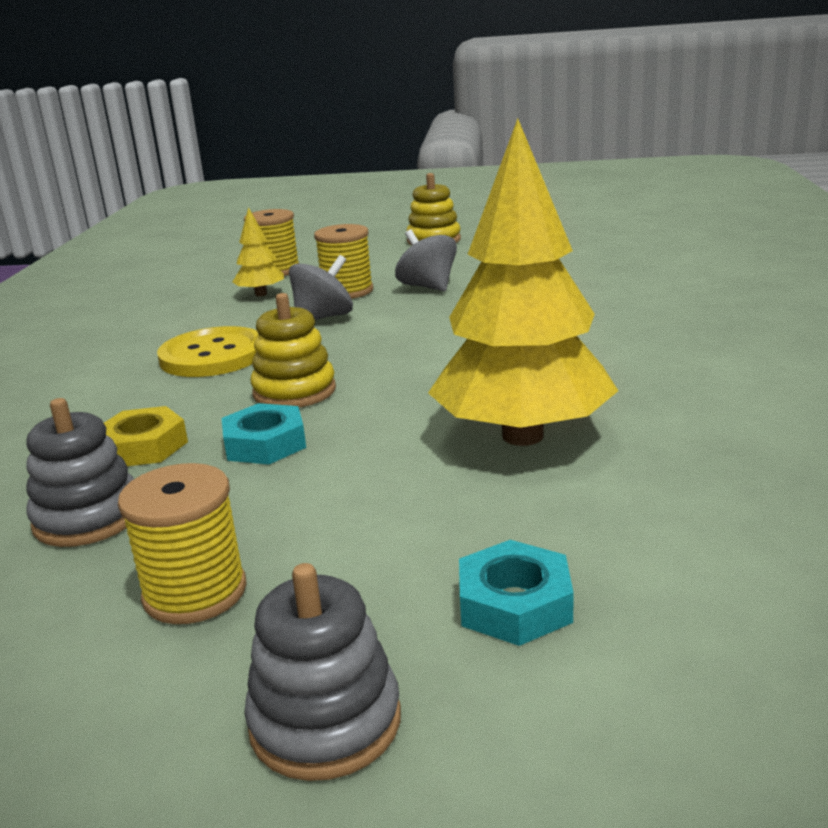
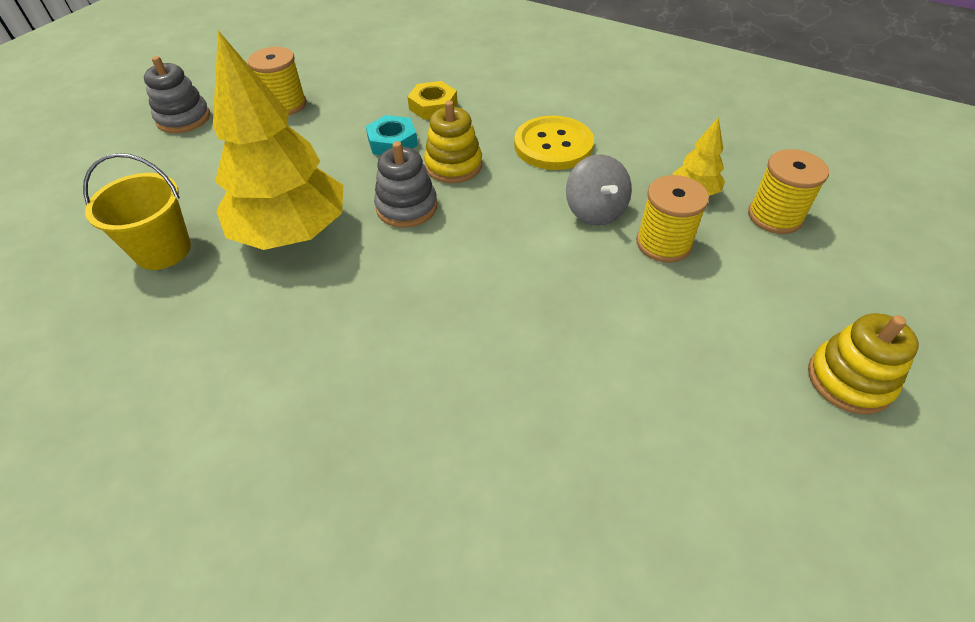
camera: 115 degrees right, 25 degrees up
grey stacking toy [26,398,134,547] -> grey stacking toy moved to [374,141,437,228]
grey spinning top [395,230,457,292] -> none
turquoise nut [459,540,574,646] -> none
none -> yellow bucket [83,153,191,270]

